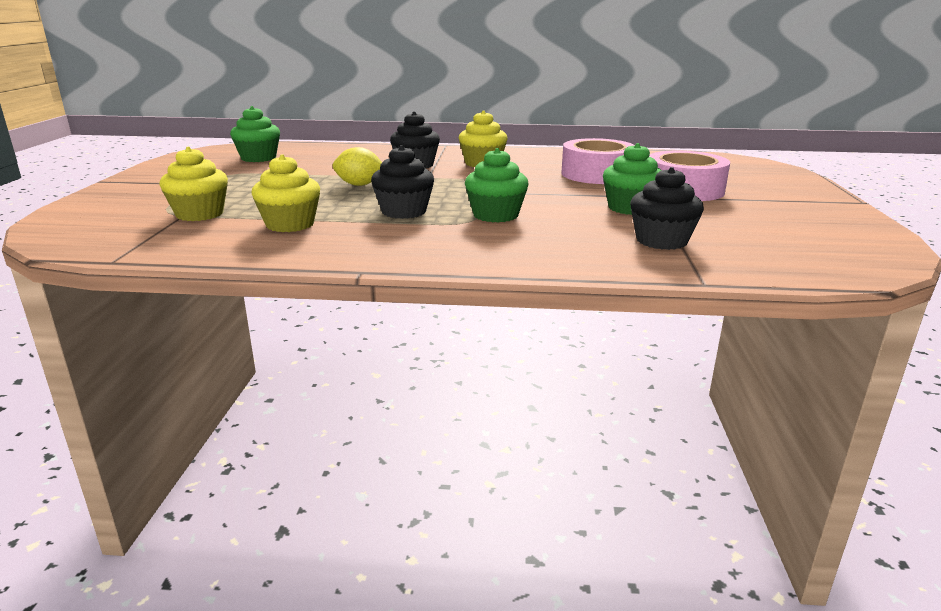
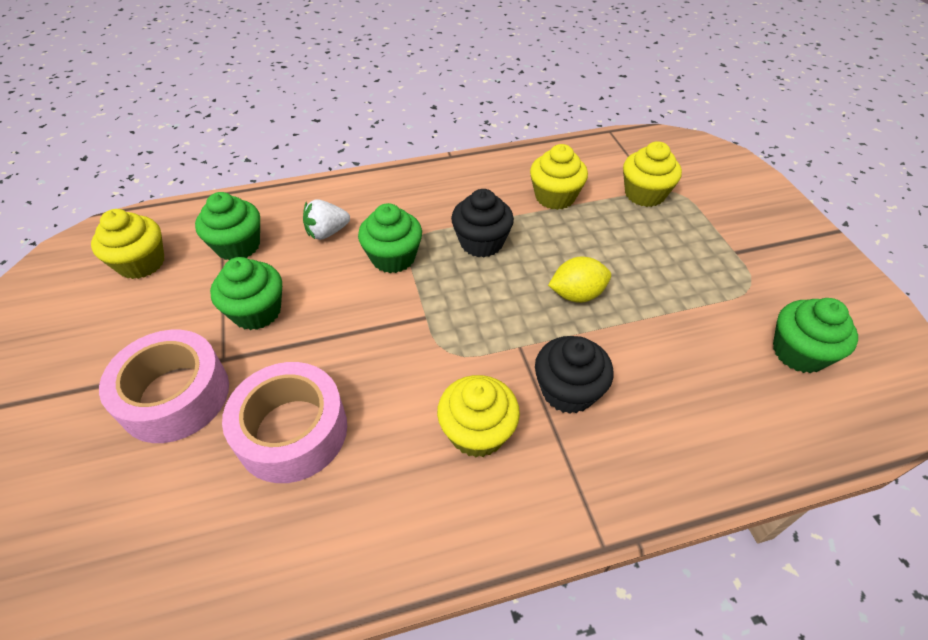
camera: 160 degrees right, 25 degrees up
black cupcake [630,167,704,250] -> green cupcake [195,192,260,260]
none -> yellow cupcake [91,209,164,279]
none -> white strawberry [303,199,350,240]

